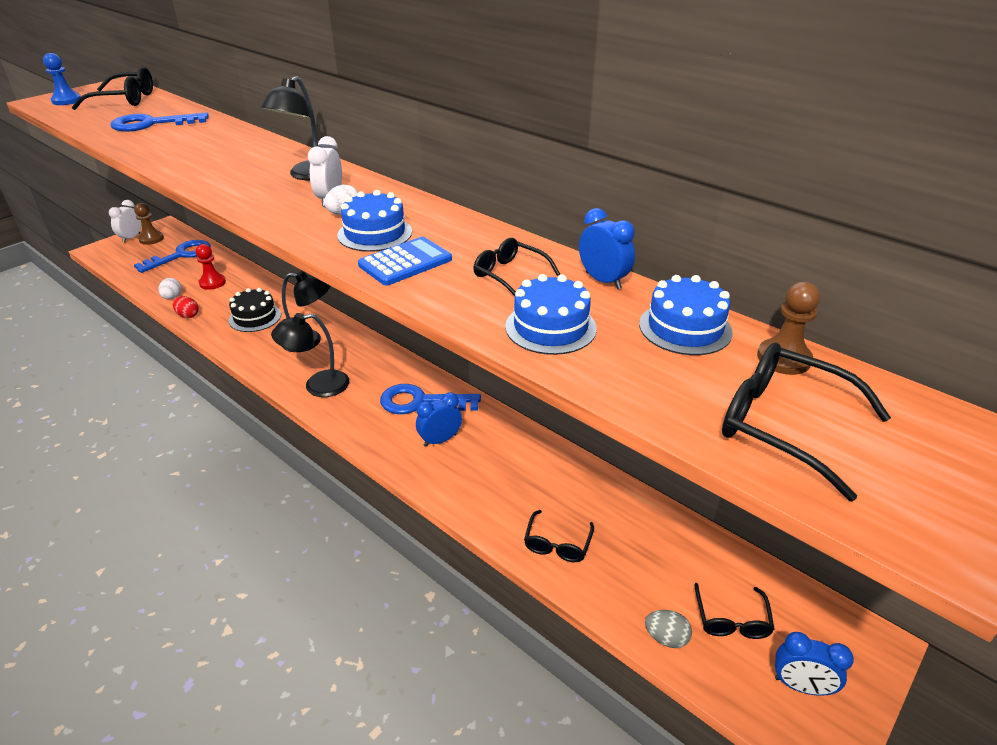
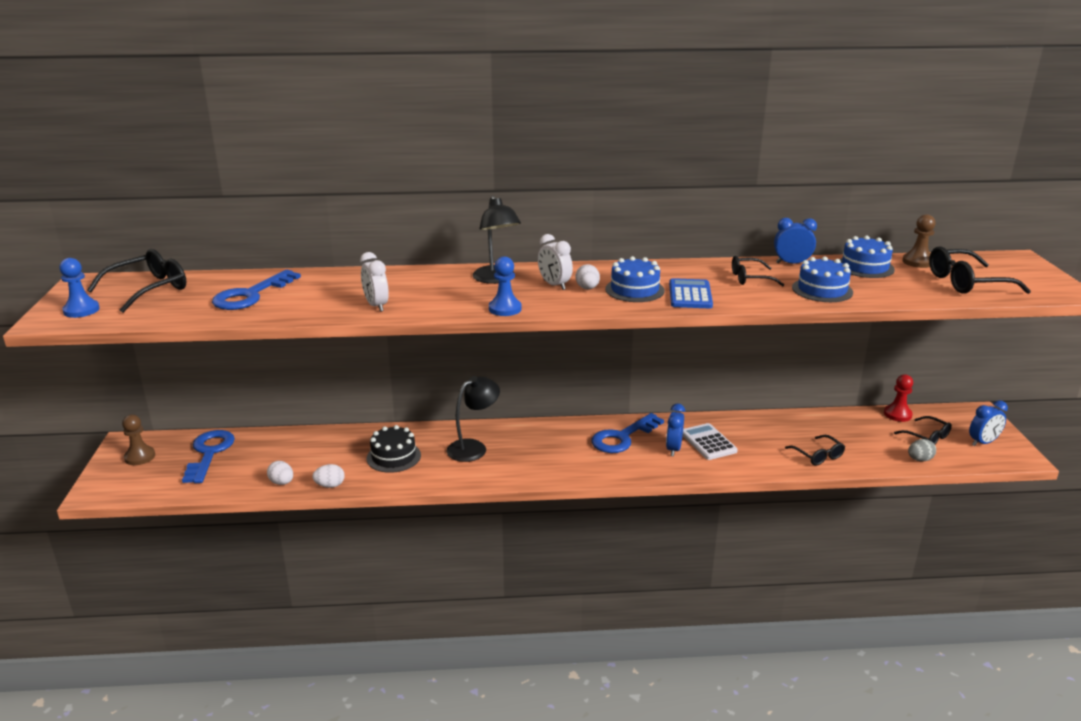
camera: 45 degrees left, 10 degrees down
white clock [109,200,141,243] -> white clock moved to [360,252,389,312]
red egg [173,296,199,318] -> white egg [312,464,345,488]
red pawn [196,244,226,290] -> red pawn moved to [884,374,913,422]
black lamp [271,313,349,397] -> none
none -> blue pawn [489,256,522,316]
none -> white calculator [683,423,738,460]

